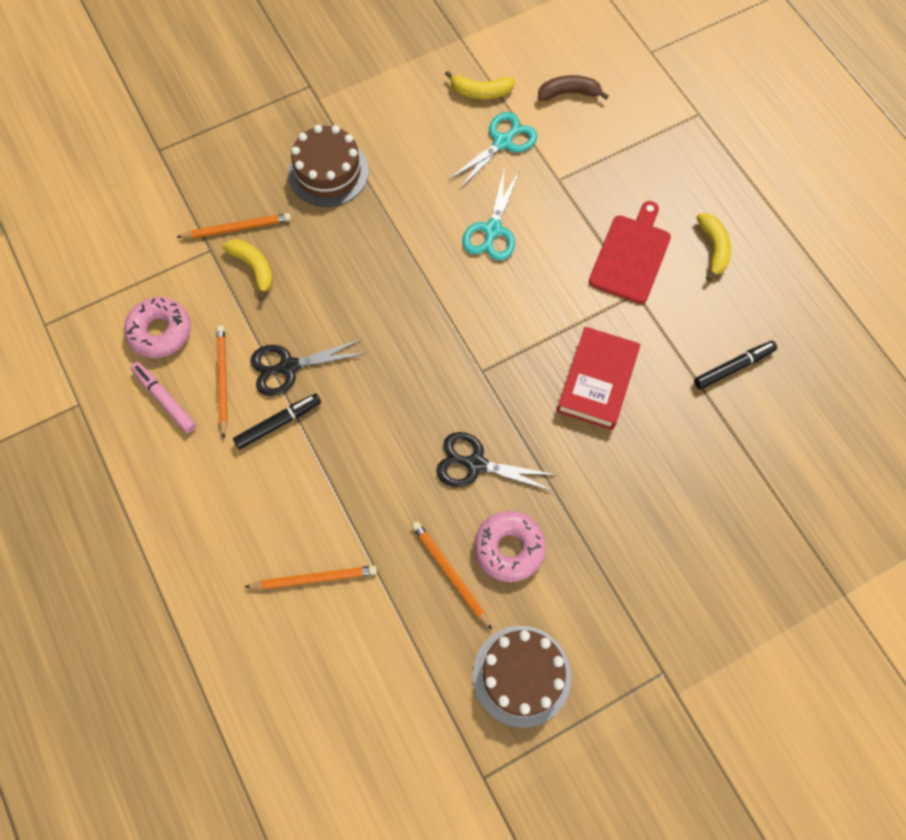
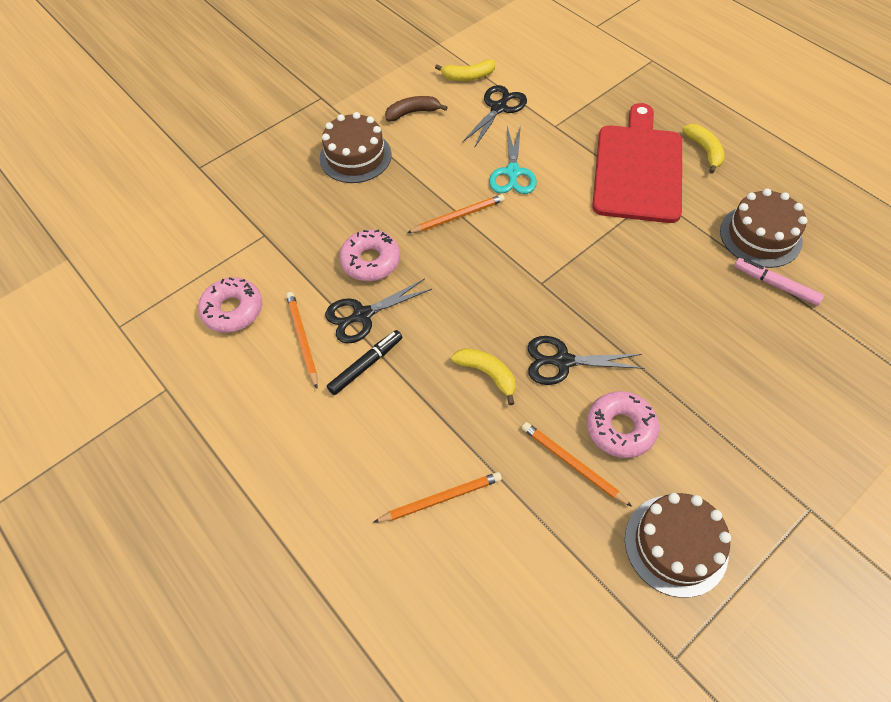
camera: 10 degrees left, 10 degrees down
pink marker [131,362,196,433] -> pink marker moved to [734,258,824,306]
orange pencil [177,213,291,239] -> orange pencil moved to [407,194,505,233]
yellow banana [222,239,273,300] -> yellow banana moved to [451,348,516,405]
turquoise scissors [448,112,537,189] -> black scissors [462,85,527,148]
brown banana [538,75,609,101] -> brown banana moved to [385,96,448,121]
red book [557,327,640,430] -> none
red cutting board [589,201,671,304] -> red cutting board [592,103,682,223], size x1.56
black marker [694,341,777,390] -> brown cake [720,189,807,268]
none -> pink donut [339,229,400,281]

